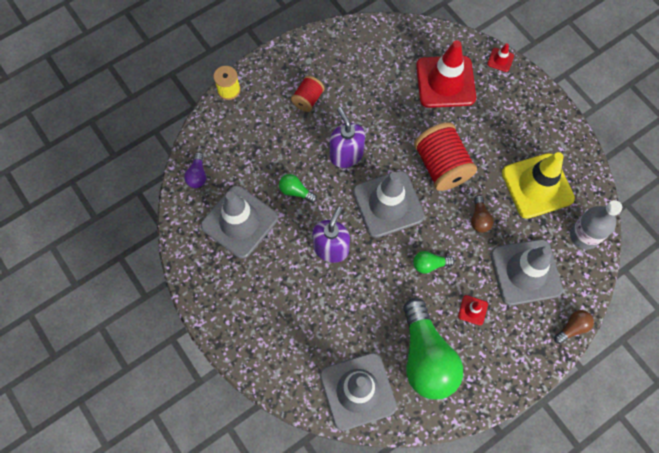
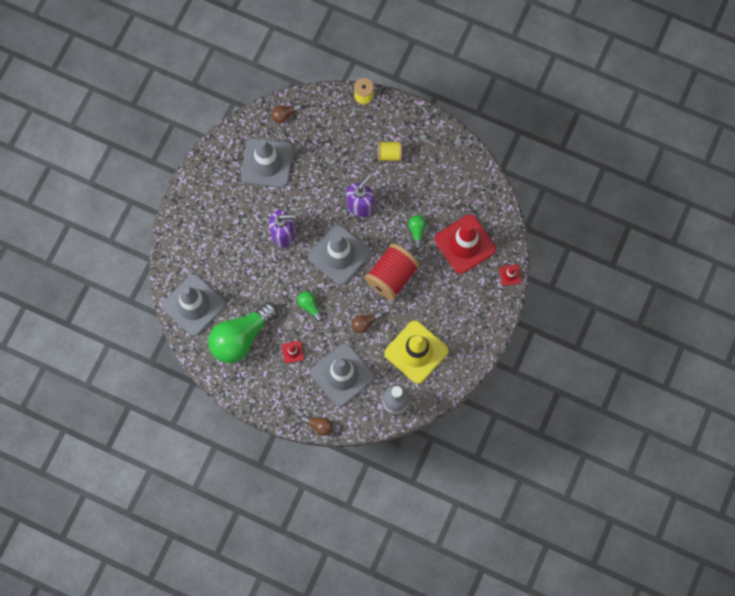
camera: 60 degrees right, 5 degrees up
purple light bulb [184,152,206,188] -> brown light bulb [271,103,302,123]
green light bulb [279,174,317,203] -> green light bulb moved to [408,215,426,249]
red spool [291,76,325,112] -> yellow spool [378,141,402,161]

